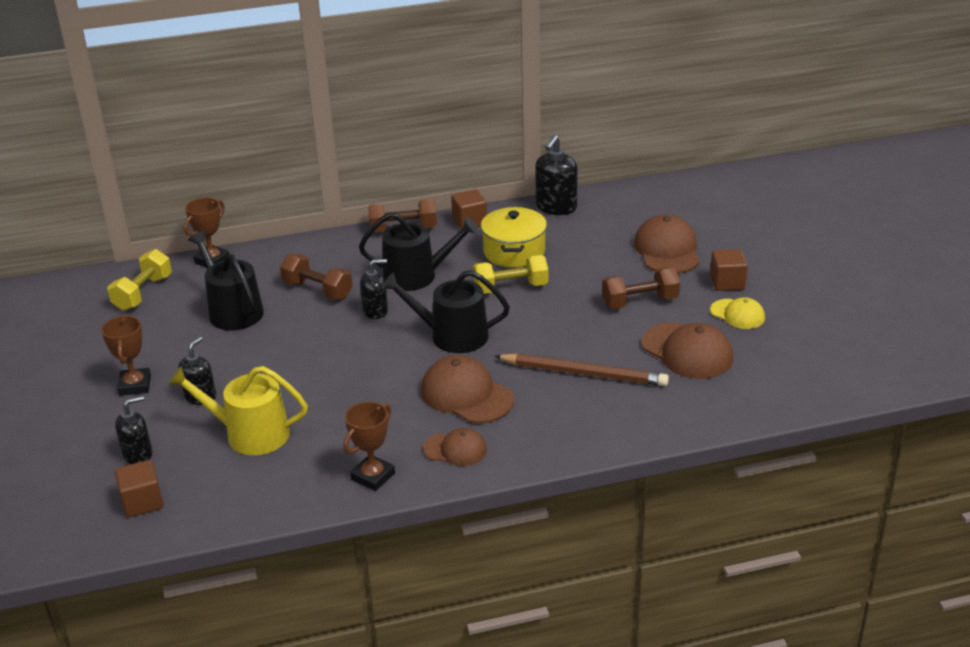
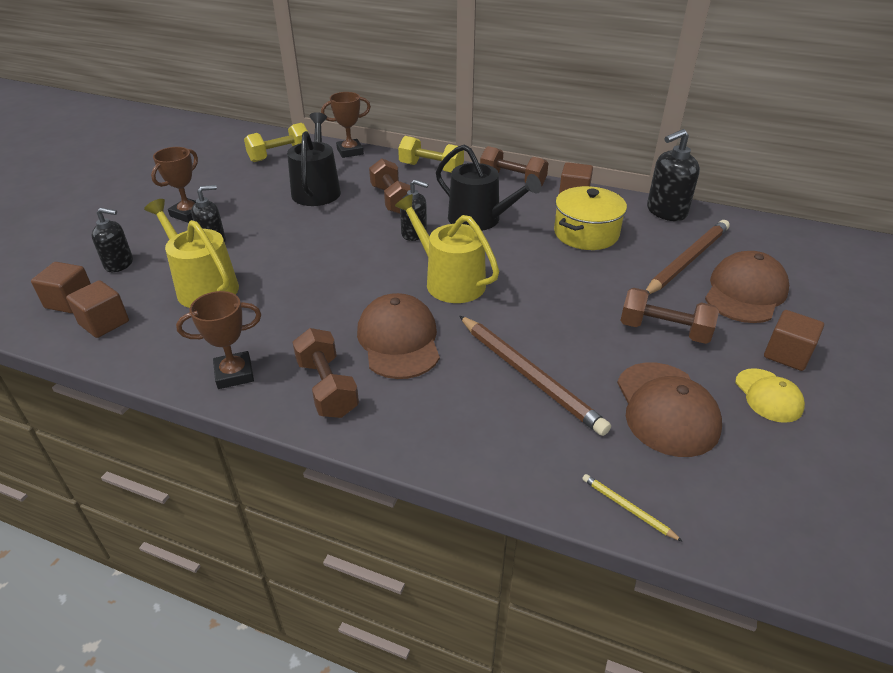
camera: 35 degrees right, 5 degrees up
black watering can [381,270,510,353] -> yellow watering can [395,194,499,303]
brown cap [423,428,487,466] -> brown dumbbell [293,328,359,418]
yellow dumbbell [473,255,548,294] -> yellow dumbbell moved to [398,136,464,173]
none -> brown cube [66,280,129,338]
none -> yellow pencil [582,474,683,542]
none -> brown pencil [646,220,730,294]

